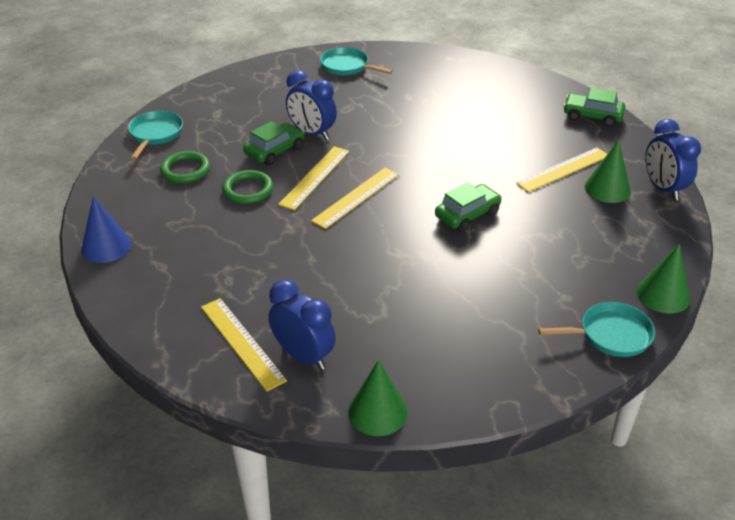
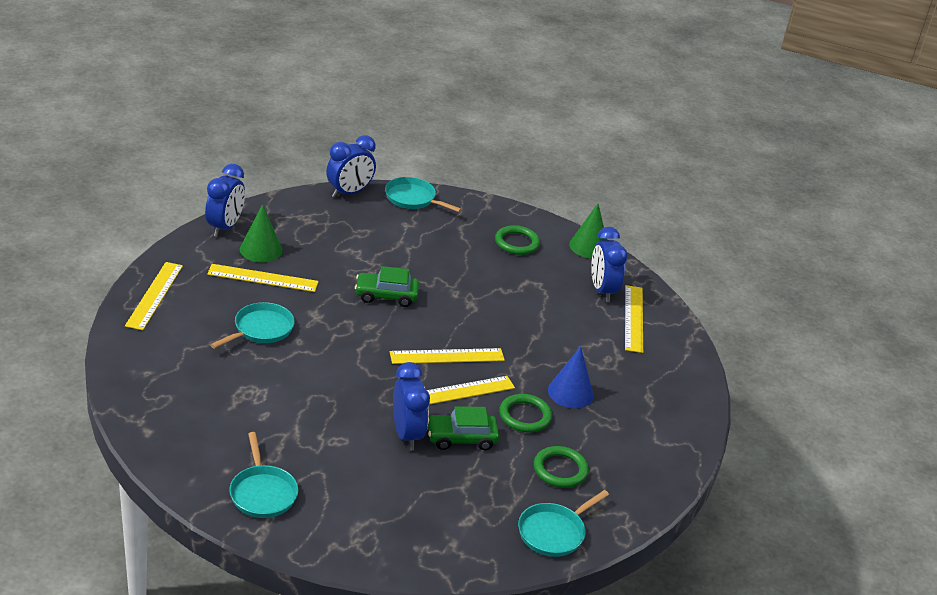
camera: 145 degrees left, 5 degrees down
blue cone [81,196,131,263] -> blue cone moved to [548,346,594,408]
green car [563,88,625,127] -> yellow ruler [125,262,183,330]
green cone [637,244,690,314] -> blue clock [326,135,376,198]
none -> turquoise pan [210,302,295,349]
none -> green ring [495,225,540,255]

